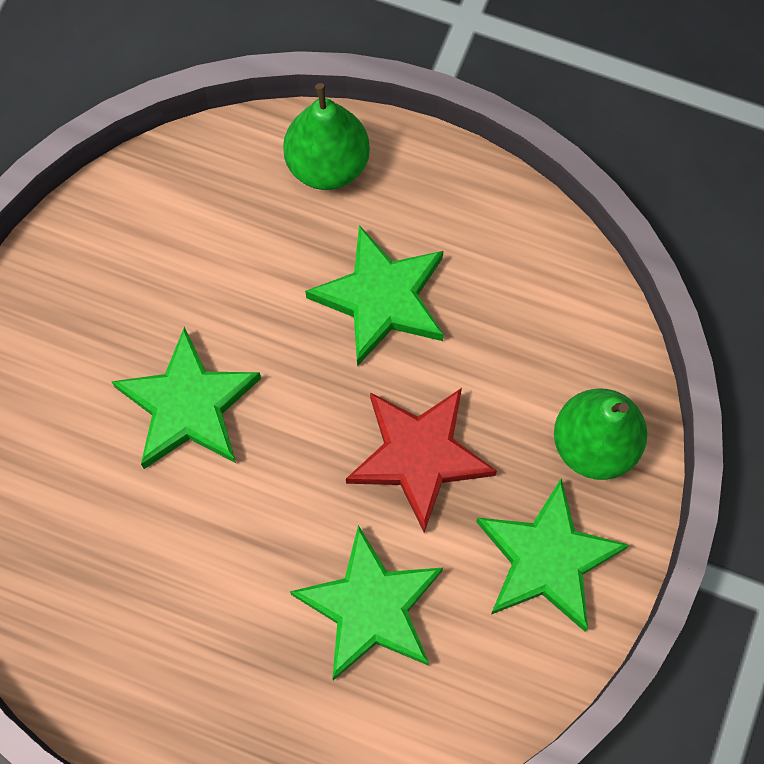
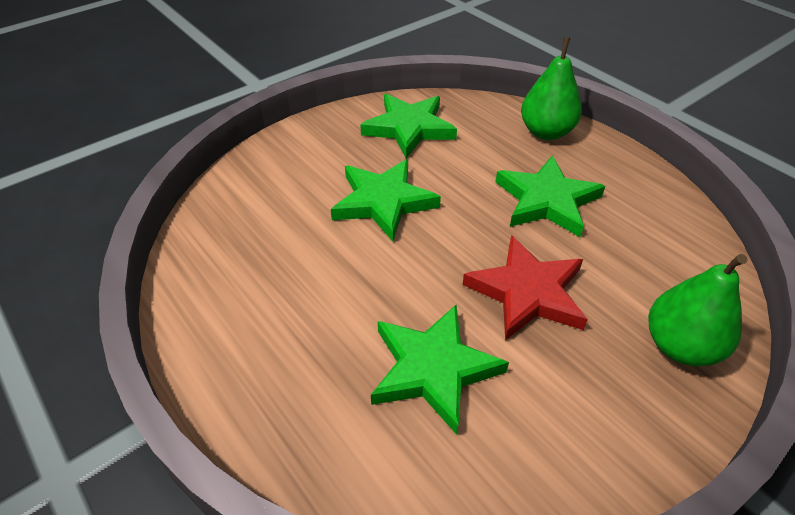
camera: 30 degrees right, 25 degrees down
green star [476,479,629,632] -> green star moved to [360,94,457,158]

